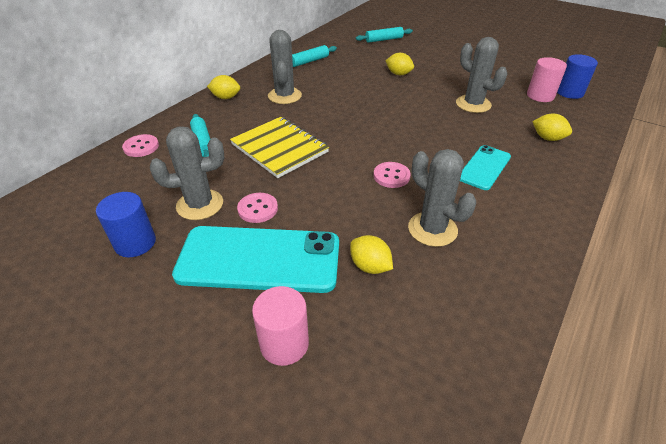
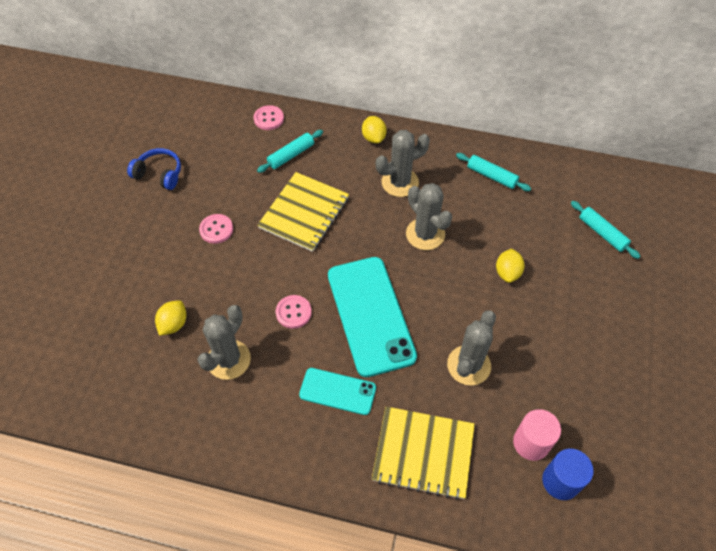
camera: 70 degrees right, 15 degrees up
blue cylinder [96,192,156,257] -> blue headphones [127,148,181,190]
grey cactus [150,126,224,220] -> grey cactus moved to [406,183,452,250]
turquoise phone [172,226,339,293] -> turquoise phone moved to [328,257,417,377]
pink cylinder [252,286,309,366] -> none
yellow lemon [532,114,572,141] -> yellow notebook [372,407,475,500]

